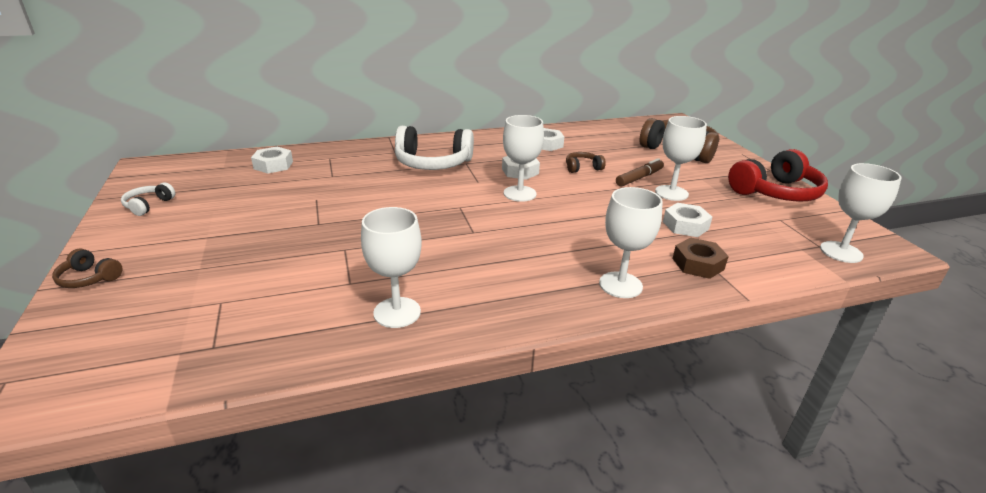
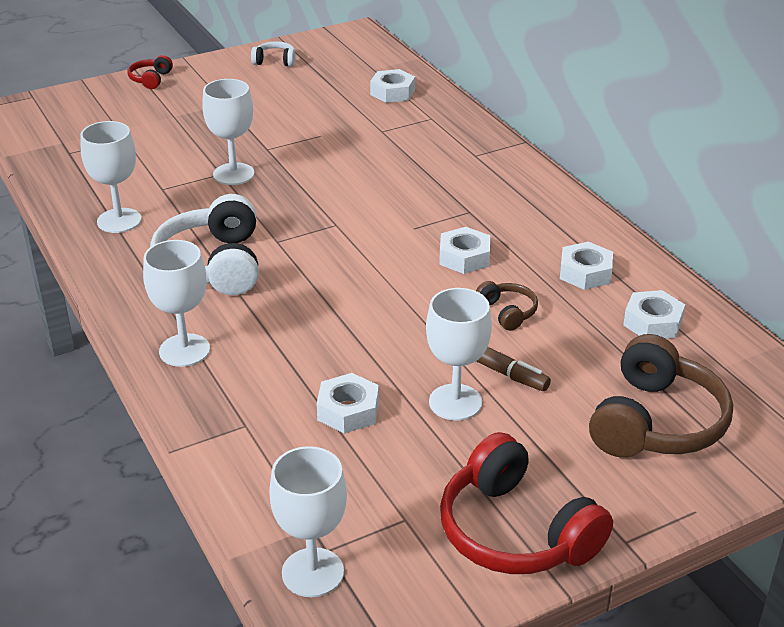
camera: 80 degrees right, 5 degrees up
brown headphones [52,248,123,288] -> red headphones [128,55,173,89]
white headphones [395,126,474,170] -> white headphones moved to [150,194,259,295]
white goblet [503,115,544,202] -> white goblet moved to [202,79,255,185]
brown nut [672,237,729,279] -> none
none -> white nut [623,290,685,339]

